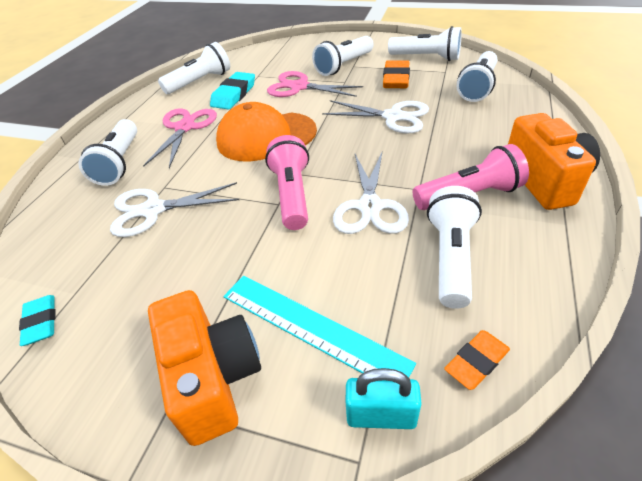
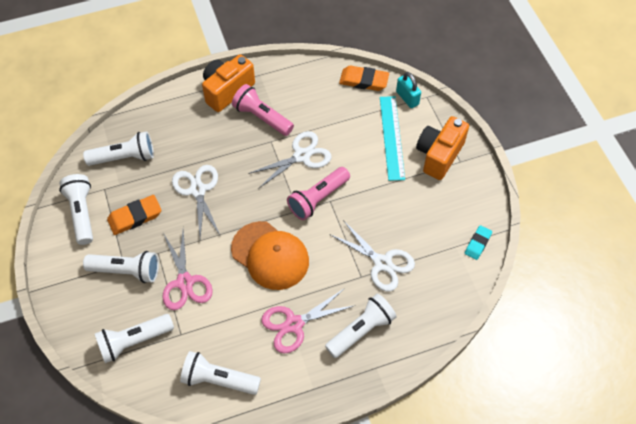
camera: 130 degrees left, 15 degrees up
turquoise eraser [210,72,255,110] -> none
white flashlight [427,186,482,309] -> white flashlight moved to [95,314,174,363]
orange eraser [444,330,510,390] -> orange eraser [339,66,389,91], size x1.54

